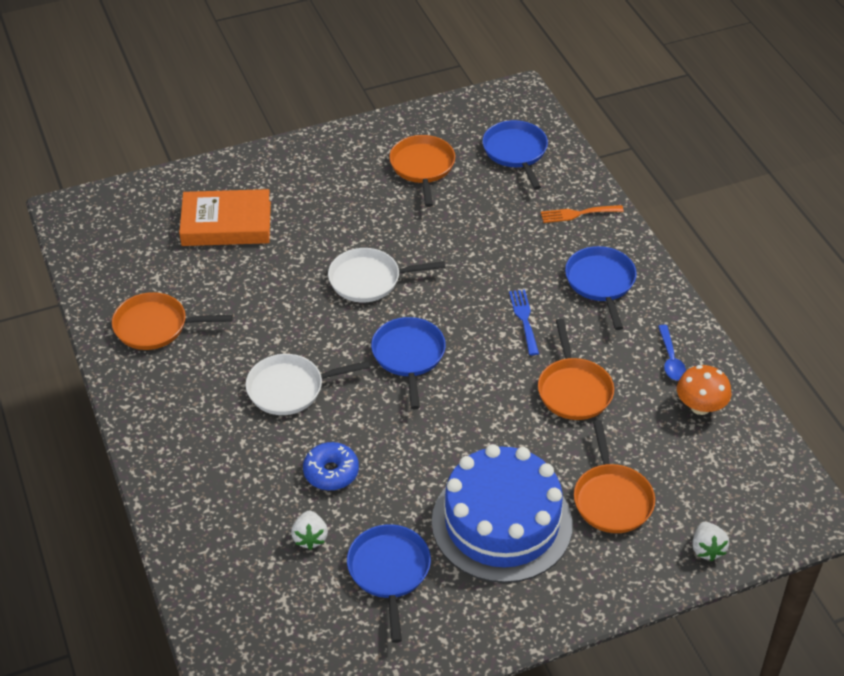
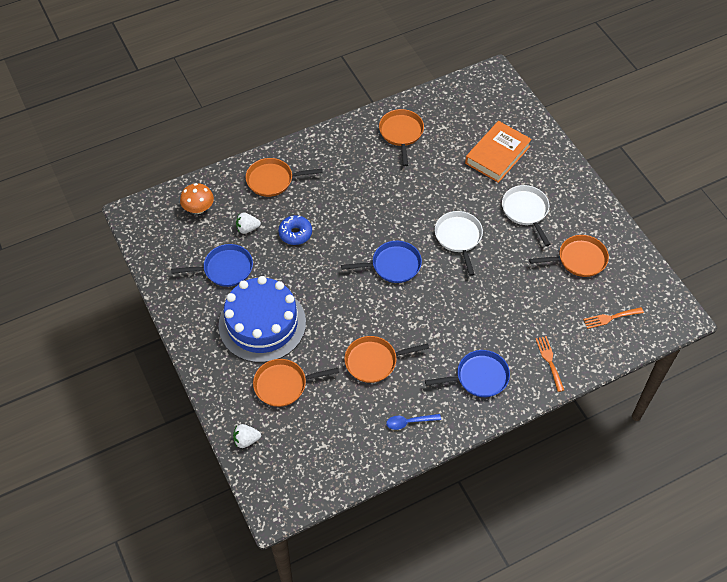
camera: 85 degrees right, 10 degrees up
orange book [179,189,271,246] -> orange book turned 45 degrees clockwise [465,121,532,183]
white pan [246,354,370,415] -> white pan moved to [502,185,551,246]
blue pan [483,120,548,190] -> orange fork [583,307,644,329]
blue fork [509,290,539,355] -> none
orange mushroom [677,365,731,415] -> orange mushroom moved to [180,183,214,214]
none -> orange pan [246,158,322,197]

